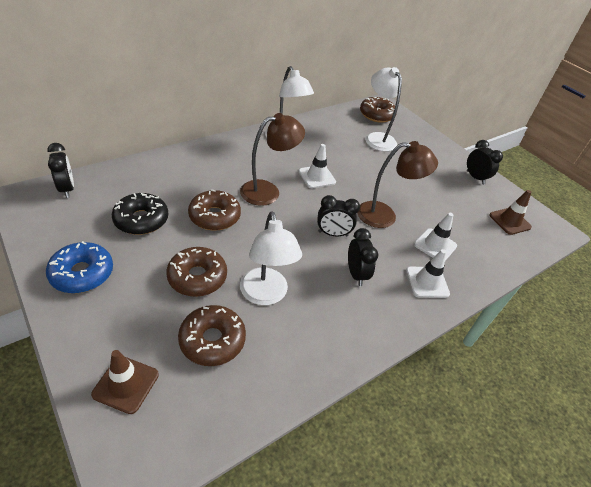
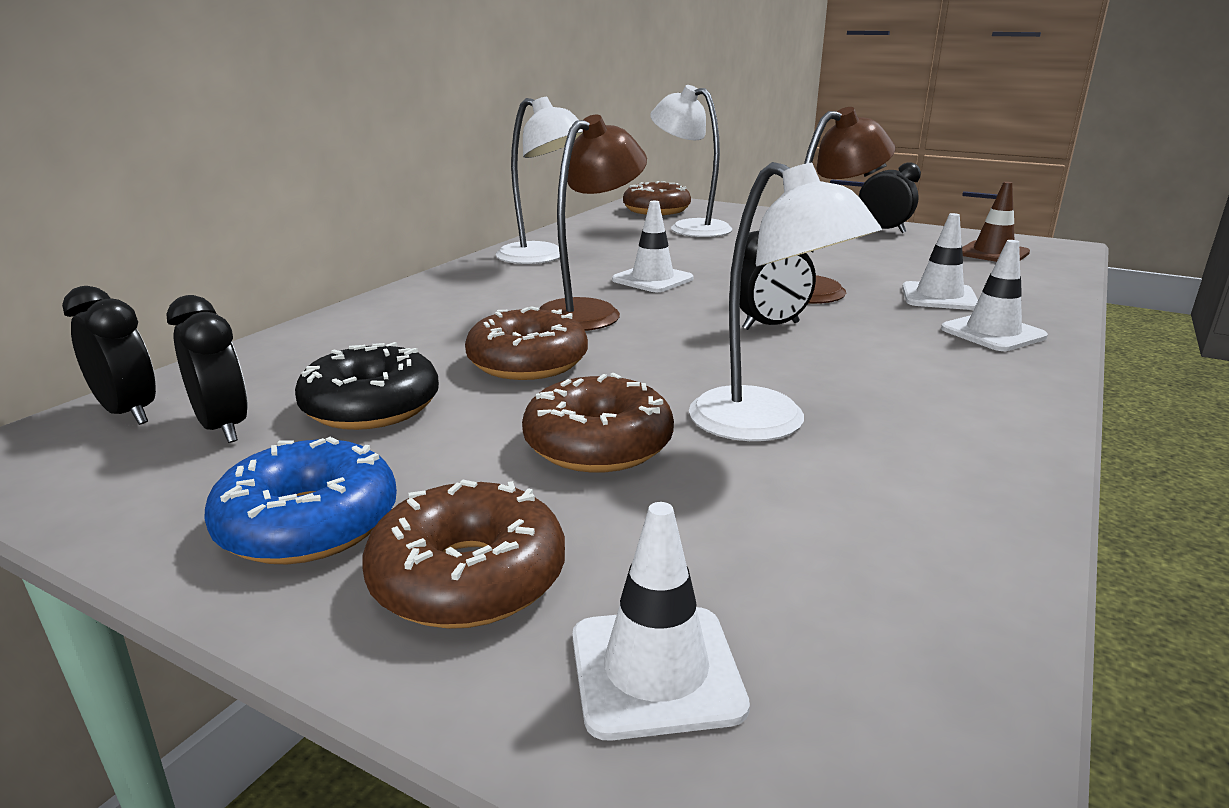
camera: 20 degrees left, 20 degrees down
brown traffic cone [91,350,159,414] -> white traffic cone [573,502,750,741]
brown donut [178,305,246,366] -> brown donut moved to [362,480,565,629]
black clock [348,228,378,286] -> black clock moved to [166,295,248,443]

